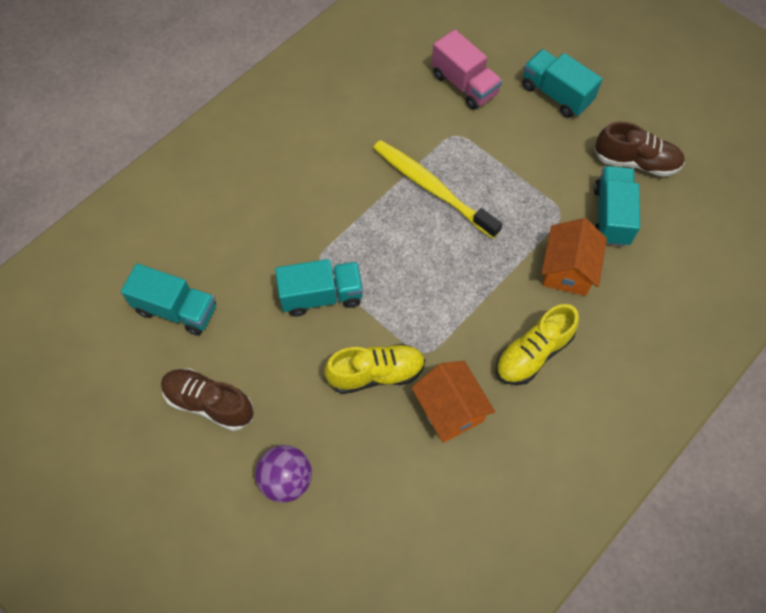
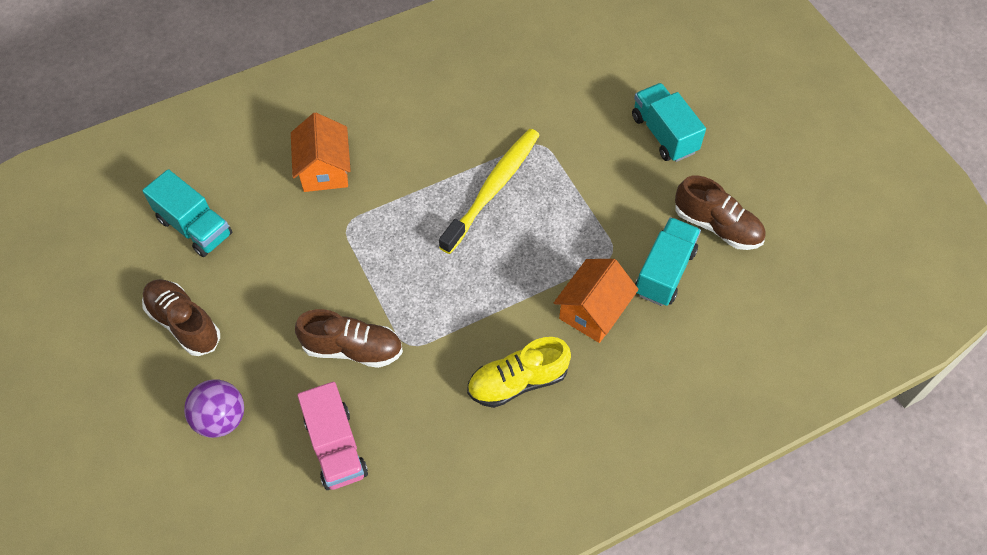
camera: 20 degrees right, 5 degrees down
turquoise truck [275,259,363,316] -> none
yellow shoe [324,344,425,394] -> brown shoe [295,309,403,368]
yellow toothbrush [373,140,502,239] -> yellow toothbrush turned 60 degrees clockwise [439,129,540,254]
orange house [411,361,495,443] -> orange house moved to [291,112,351,192]
pink truck [432,29,502,110] -> pink truck moved to [298,382,368,490]

